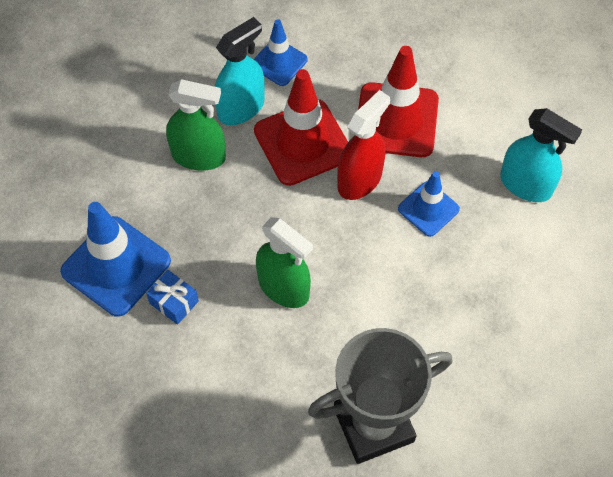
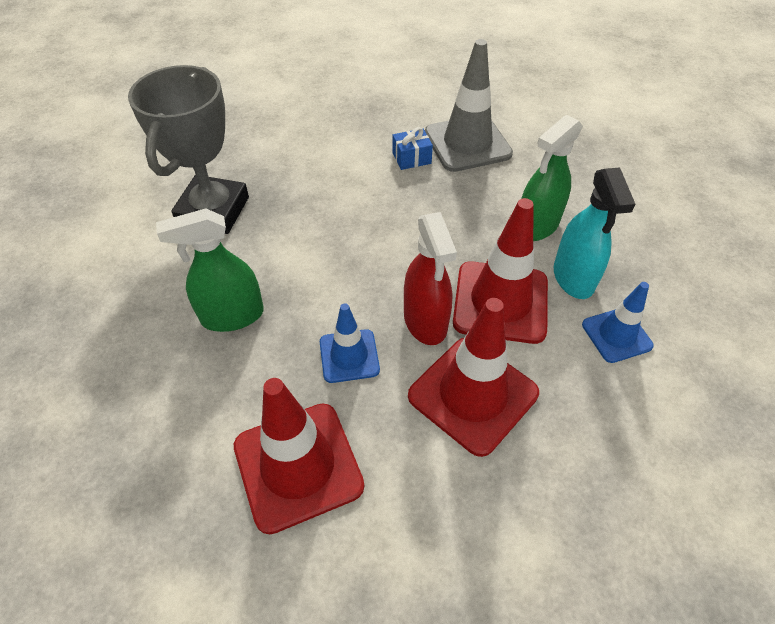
camera: 125 degrees right, 10 degrees down
blue traffic cone [60,202,171,317] -> grey traffic cone [425,39,513,172]
green spray bottle [256,217,313,308] -> green spray bottle moved to [156,208,264,332]
turquoise spray bottle [500,108,582,202] -> red traffic cone [234,378,364,534]

